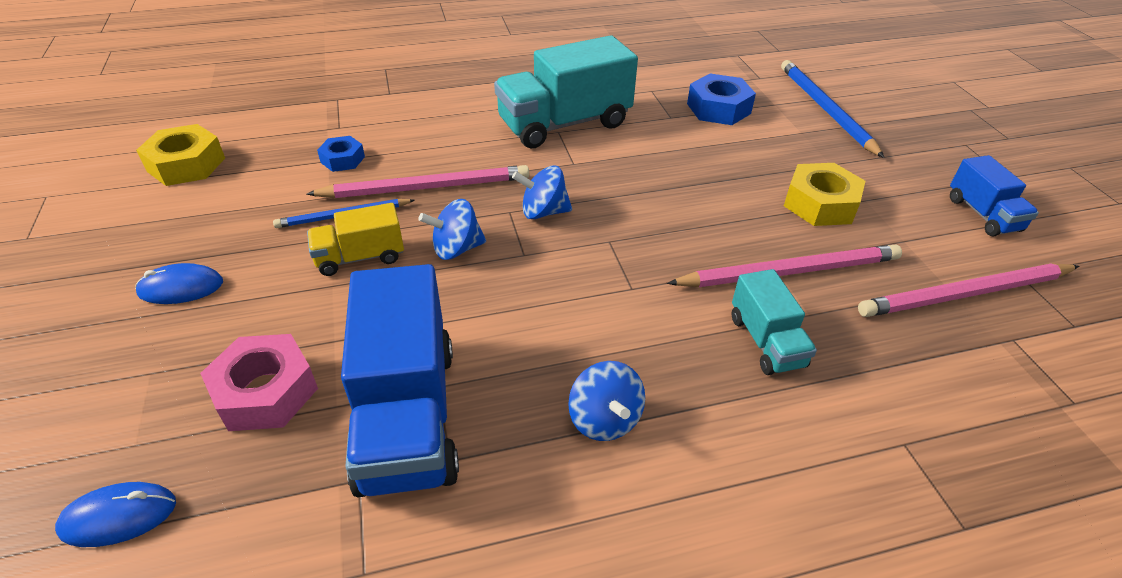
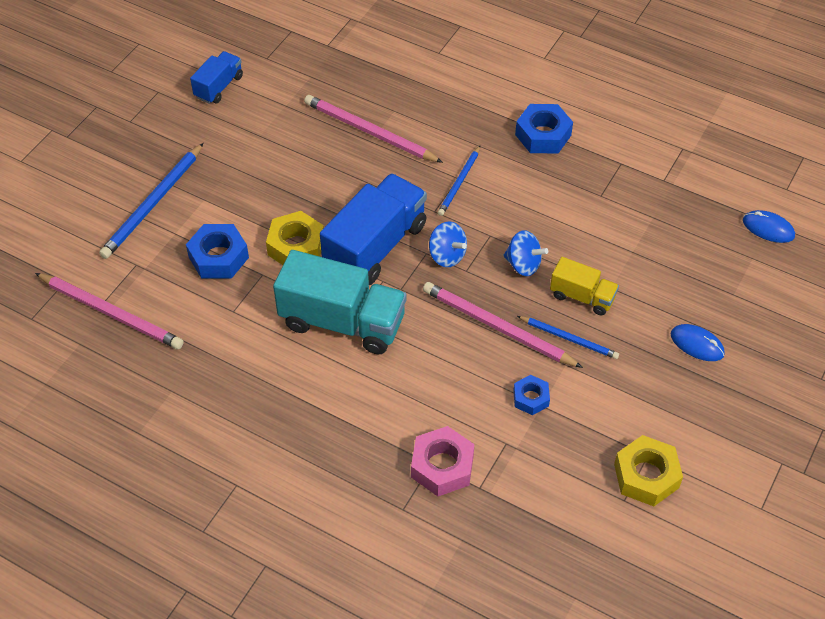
camera: 135 degrees left, 10 degrees up
pink nut [200,334,318,431] -> pink nut moved to [411,426,474,496]
blue truck [341,264,459,497] -> blue truck moved to [320,173,427,285]
blue spinning top [568,361,645,441] -> blue nut [515,104,573,154]
turquoise truck [731,269,817,375] -> none
yellow nut [784,163,865,226] -> yellow nut moved to [266,211,324,265]
pink pencil [858,264,1079,317] -> pink pencil moved to [35,273,184,349]
none -> blue pencil [438,146,480,216]

